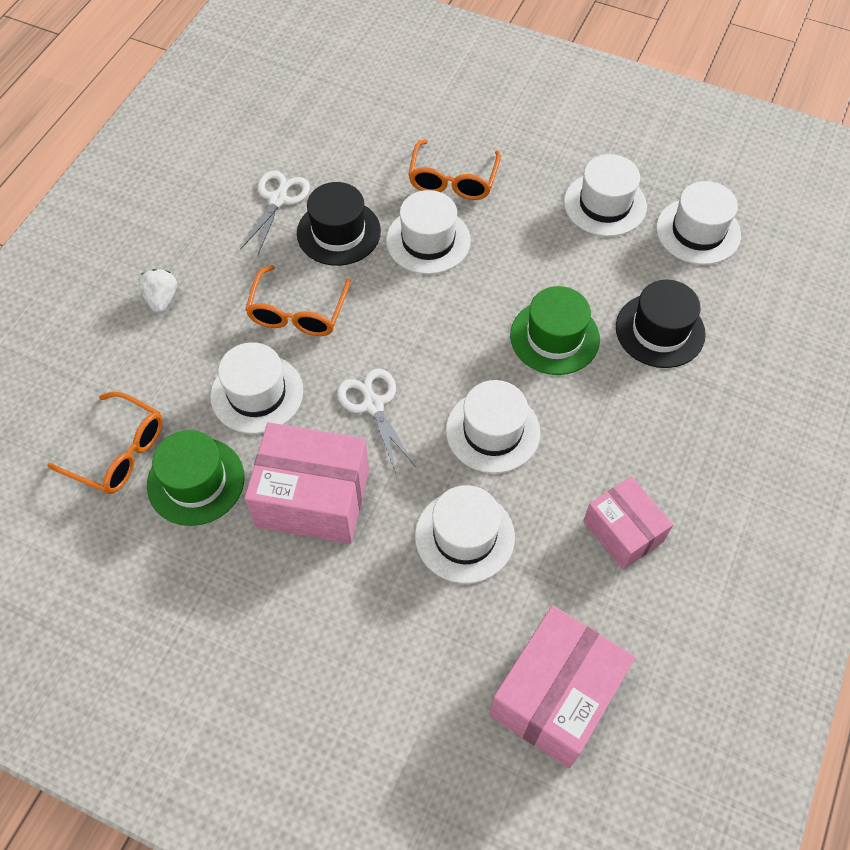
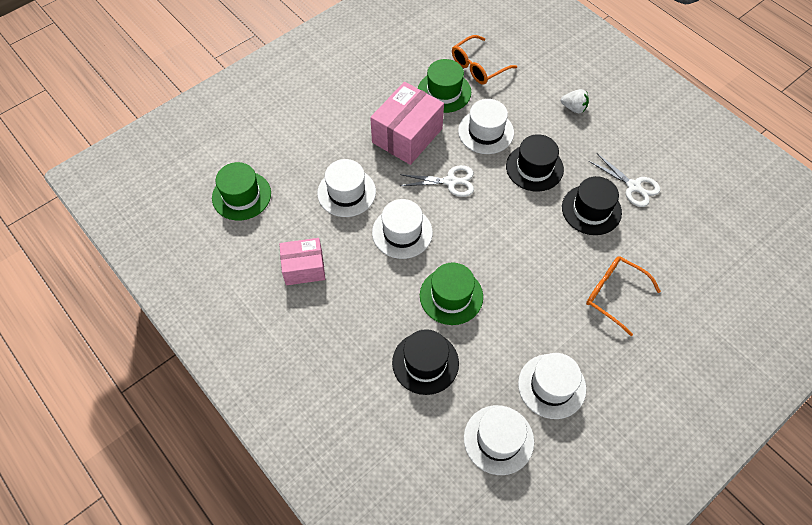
camera: 115 degrees right, 0 degrees up
orange glasses [245,265,351,336] -> black hat [506,134,564,192]
white hat [386,190,471,274] -> none
pink box [489,605,635,768] -> green hat [212,162,271,221]

